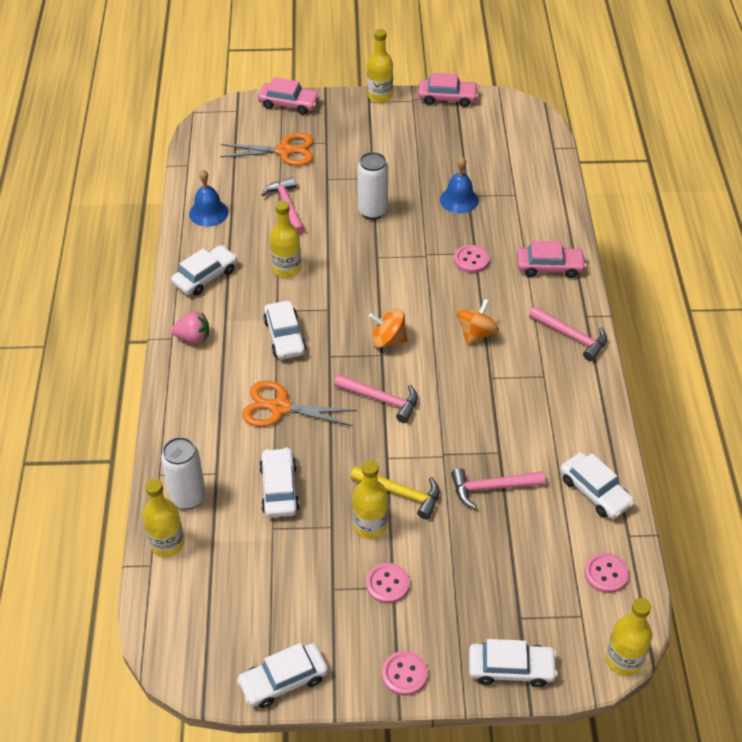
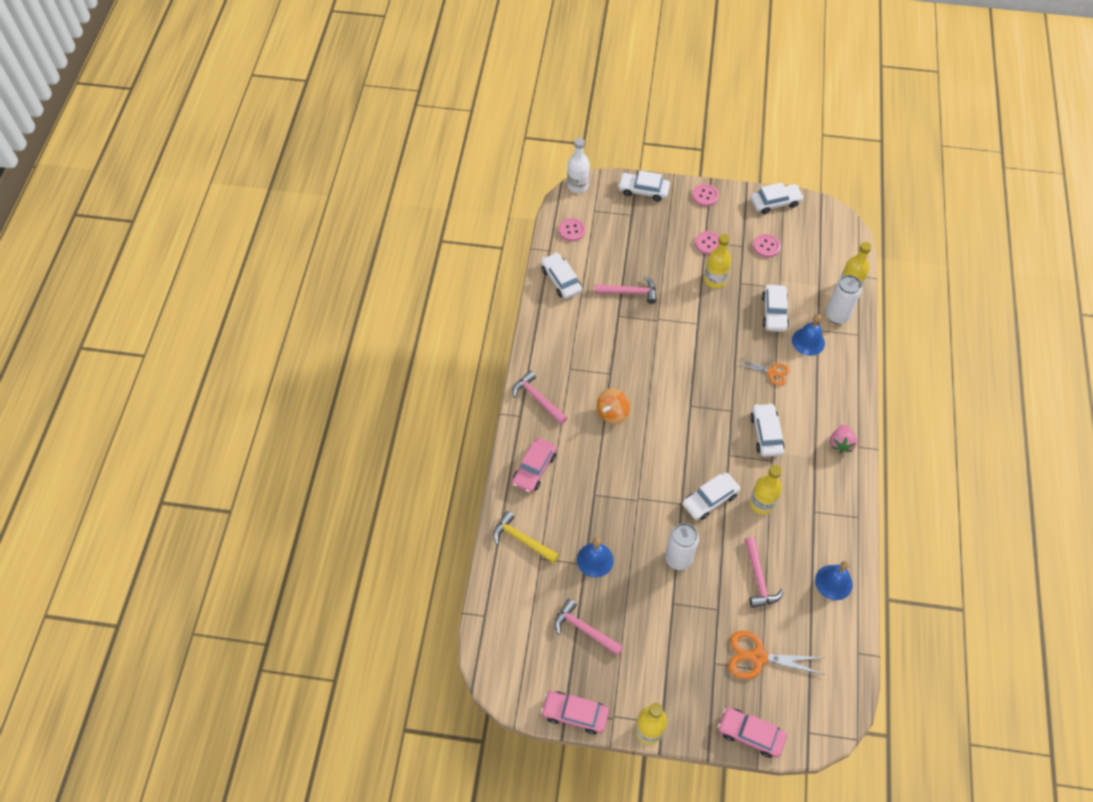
camera: 170 degrees left, 10 degrees up
white car [171,245,237,295] -> white car moved to [682,473,740,520]
pink strawberry [171,311,209,344] -> pink strawberry turned 90 degrees counterclockwise [830,425,857,454]
orange scissors [242,381,357,427] -> orange scissors [738,357,790,386], size x0.61
pink hammer [334,374,418,423] -> pink hammer moved to [555,599,624,656]
yellow hammer [351,466,440,520] -> yellow hammer moved to [493,511,559,563]
orange spinning top [369,309,407,348] -> none
pink button [454,245,489,273] -> pink button moved to [753,234,781,258]
pink car [517,241,586,278] -> pink car turned 75 degrees counterclockwise [512,438,557,493]
yellow bottle [606,598,652,676] -> white bottle [567,138,590,193]
none -> blue bell [792,314,825,356]

